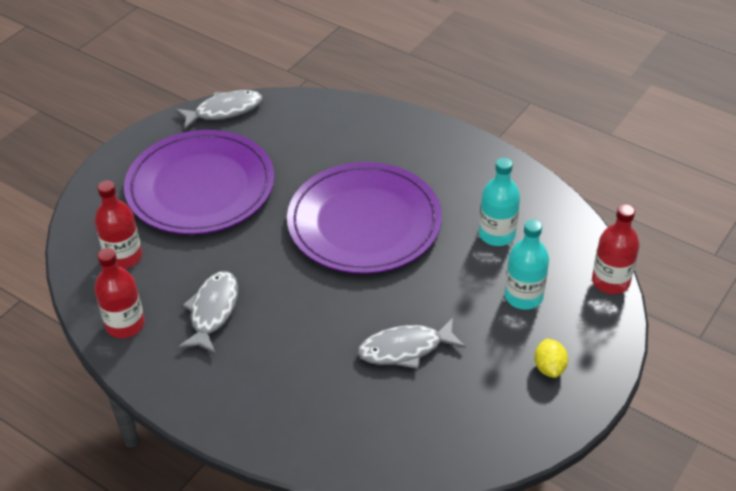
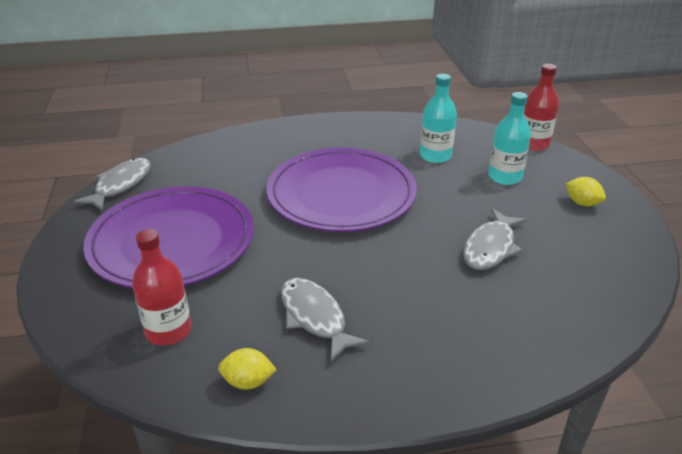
camera: 45 degrees left, 10 degrees down
red bottle [94,248,145,338] -> yellow lemon [218,348,277,390]

